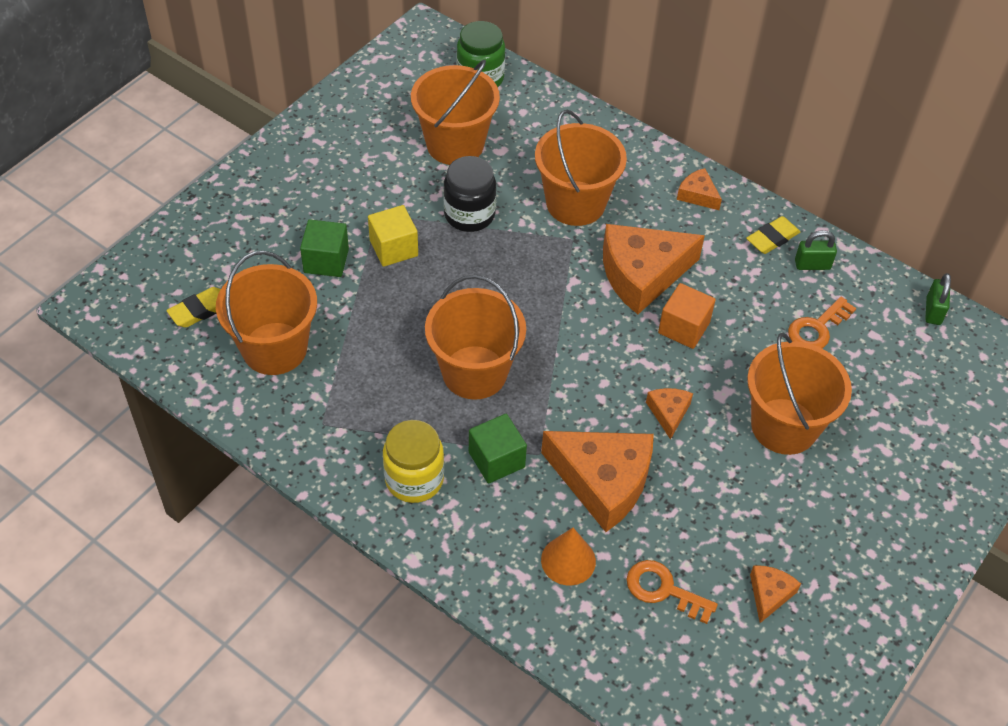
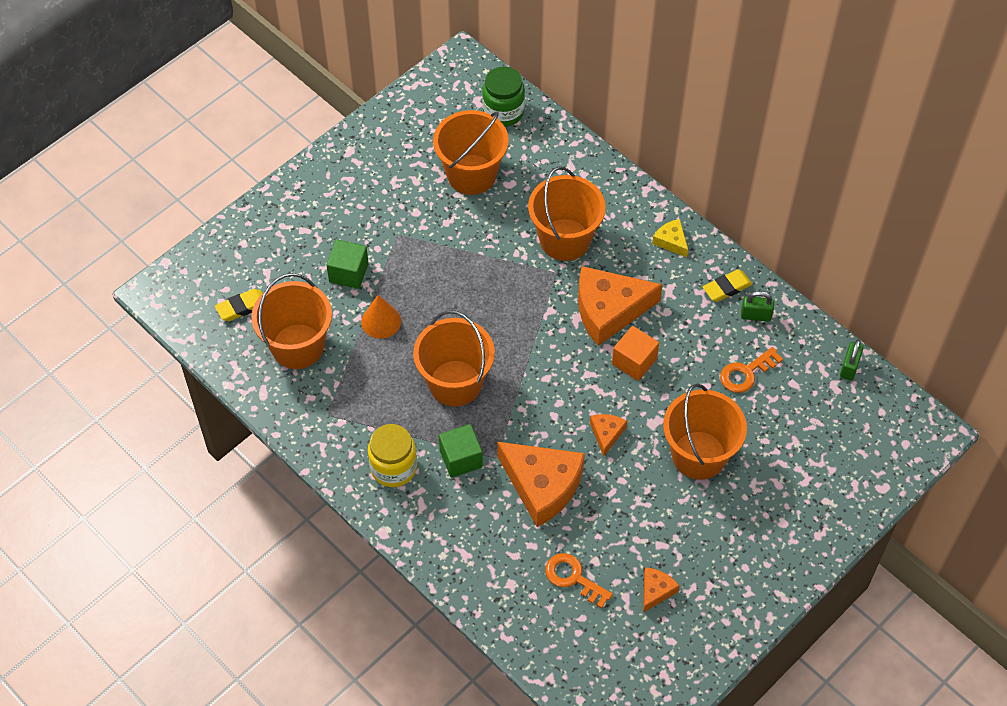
camera: 10 degrees right, 5 degrees up
yellow cube [368,205,418,267] -> none
black jar [444,156,496,232] -> none
orange cone [541,528,596,586] -> orange cone moved to [361,295,401,339]
orange cheese [677,168,722,210] -> yellow cheese [652,219,688,257]

